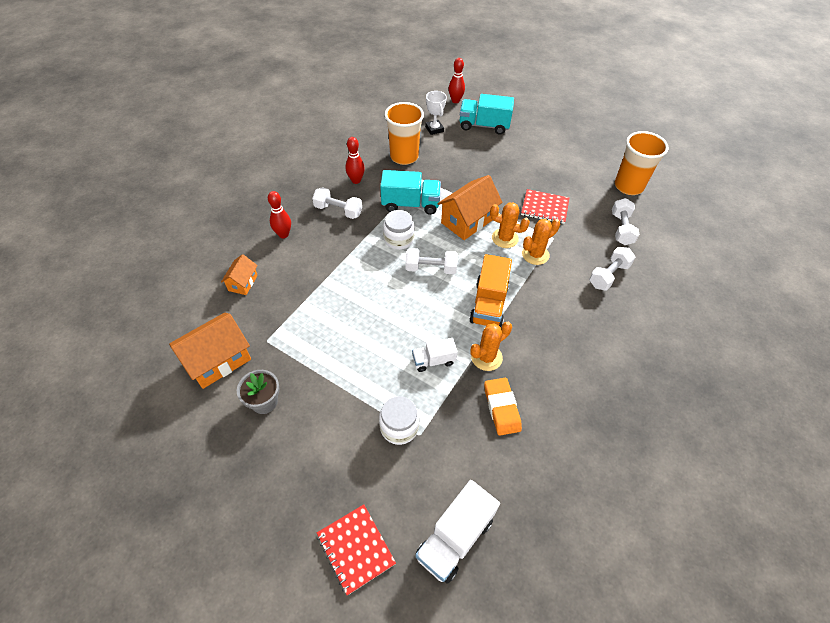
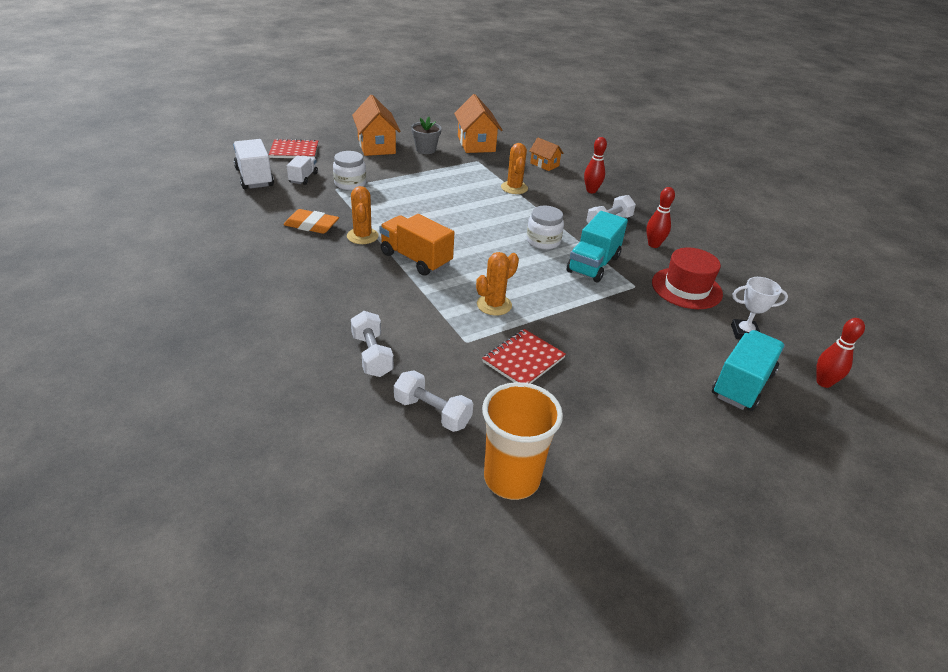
camera: 115 degrees right, 15 degrees down
orange cup [385,102,424,165] -> red hat [652,247,723,309]
white dumbbell [406,248,458,274] -> none
white truck [412,338,458,372] -> white truck moved to [287,155,318,185]
orange house [437,175,503,240] -> orange house moved to [352,95,400,156]
orange cactus [522,219,560,265] -> orange cactus moved to [501,143,528,194]

